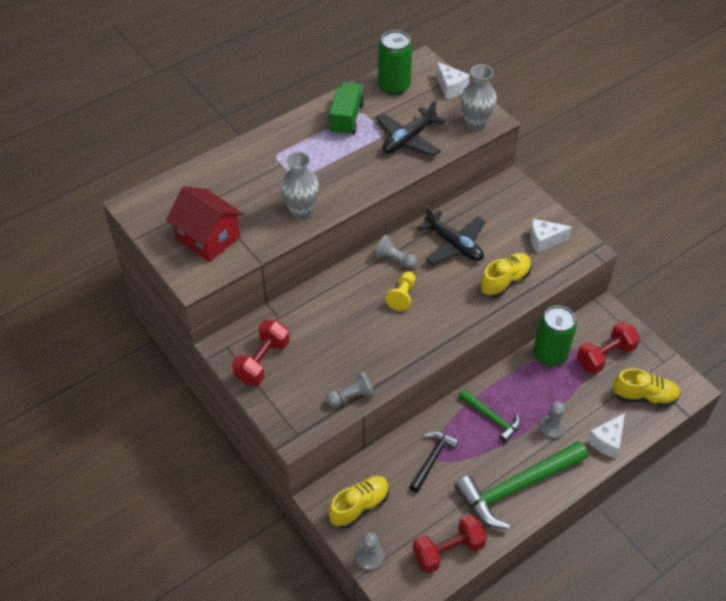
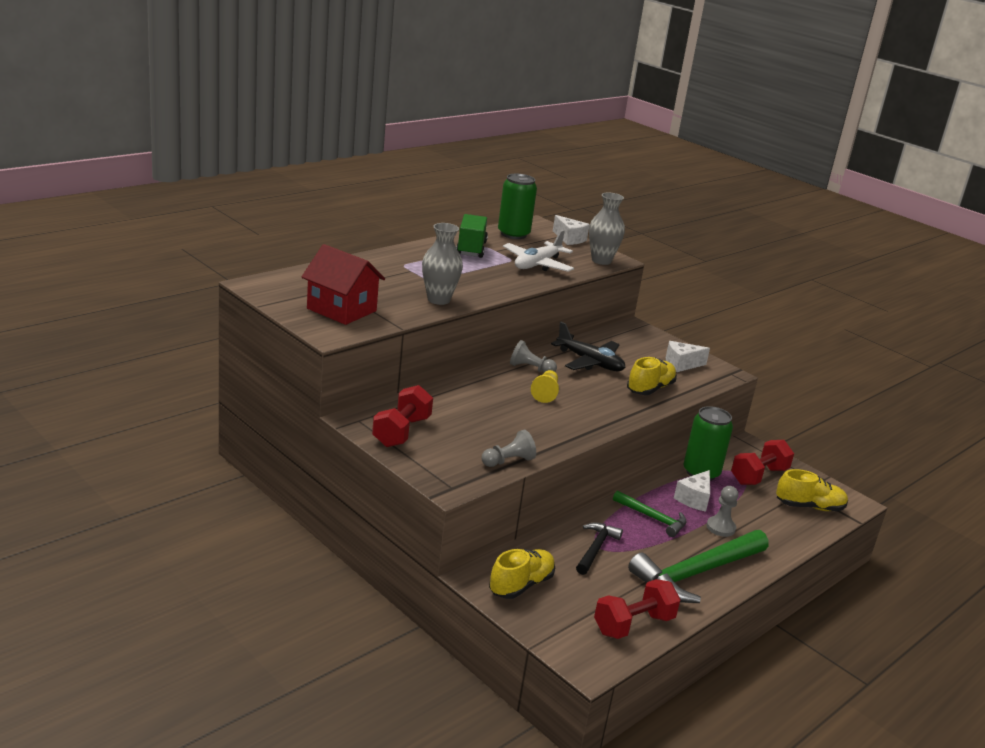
camera: 10 degrees left, 25 degrees down
grey pawn [356,532,384,571] -> none
black plane [376,99,445,156] -> white plane [503,230,574,272]
white cheese [587,413,625,458] -> white cheese moved to [674,470,710,512]

